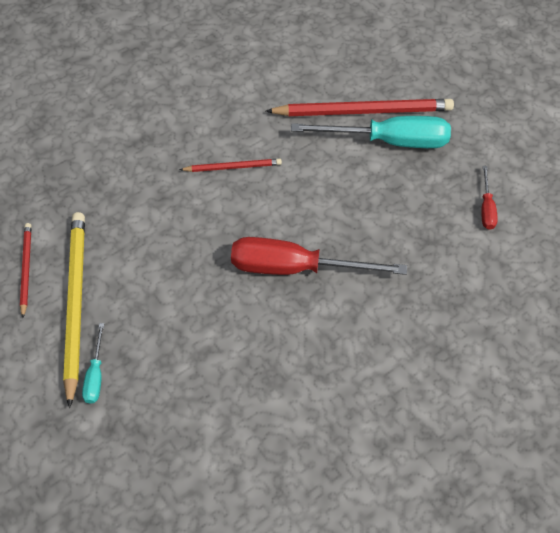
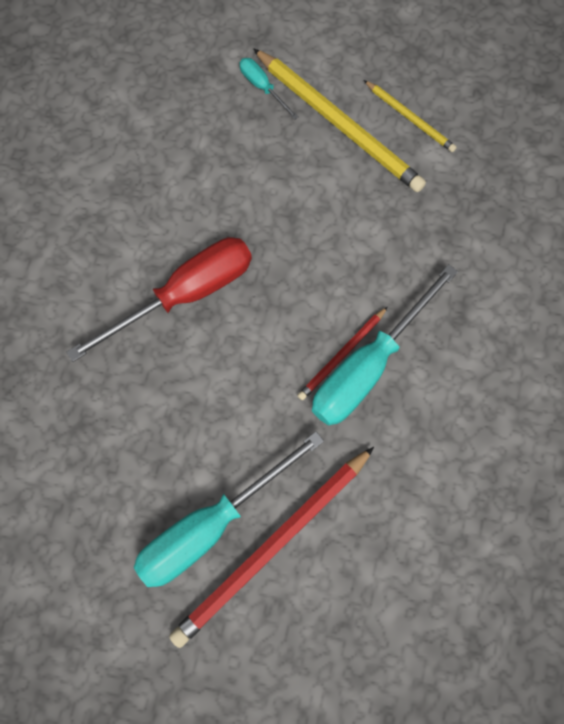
camera: 140 degrees right, 15 degrees up
red pencil [20,223,31,318] -> yellow pencil [364,80,457,152]
red screwdriver [481,166,498,230] -> none
none -> turquoise screwdriver [312,264,458,426]

